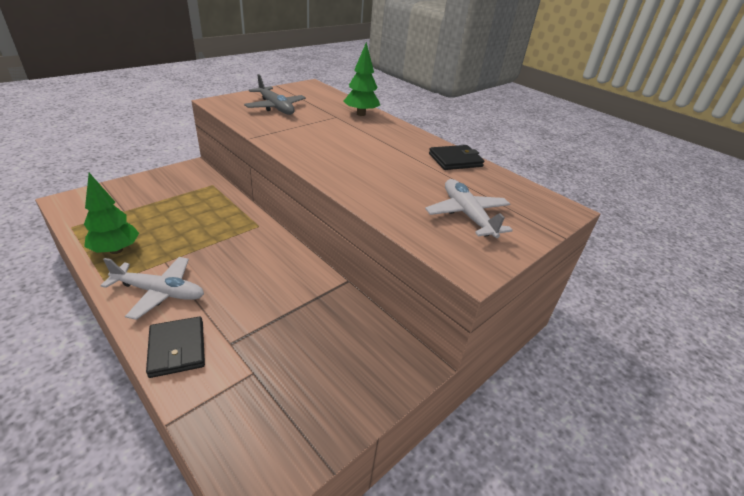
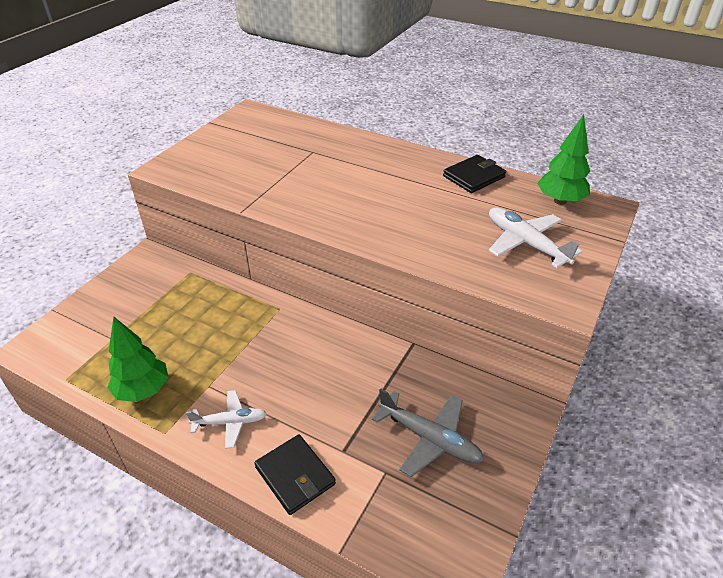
camera: 15 degrees left, 5 degrees up
white plane [100,257,204,320] -> white plane [186,390,267,449], size x0.66
grey plane [244,74,306,115] -> grey plane moved to [372,389,484,477]
green tree [343,42,380,116] -> green tree moved to [537,114,590,205]

